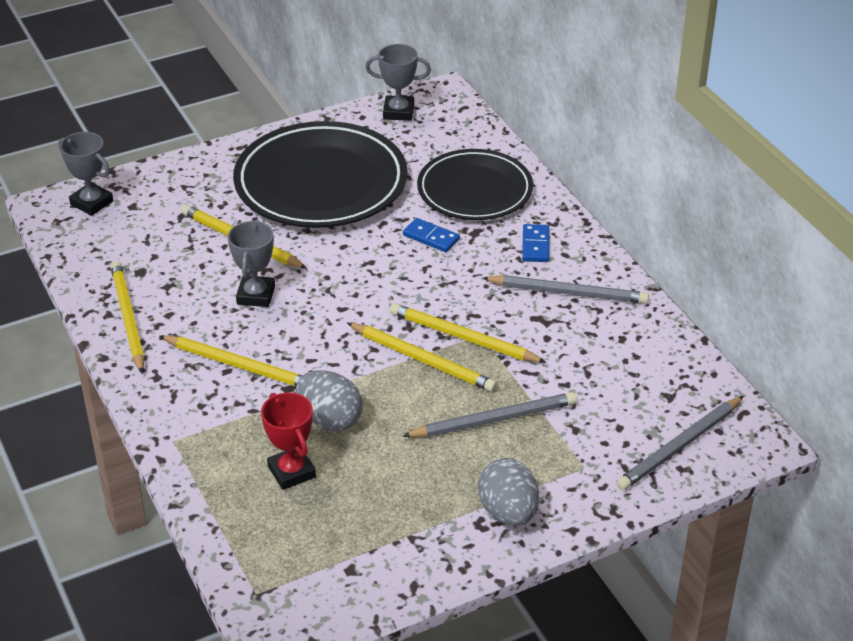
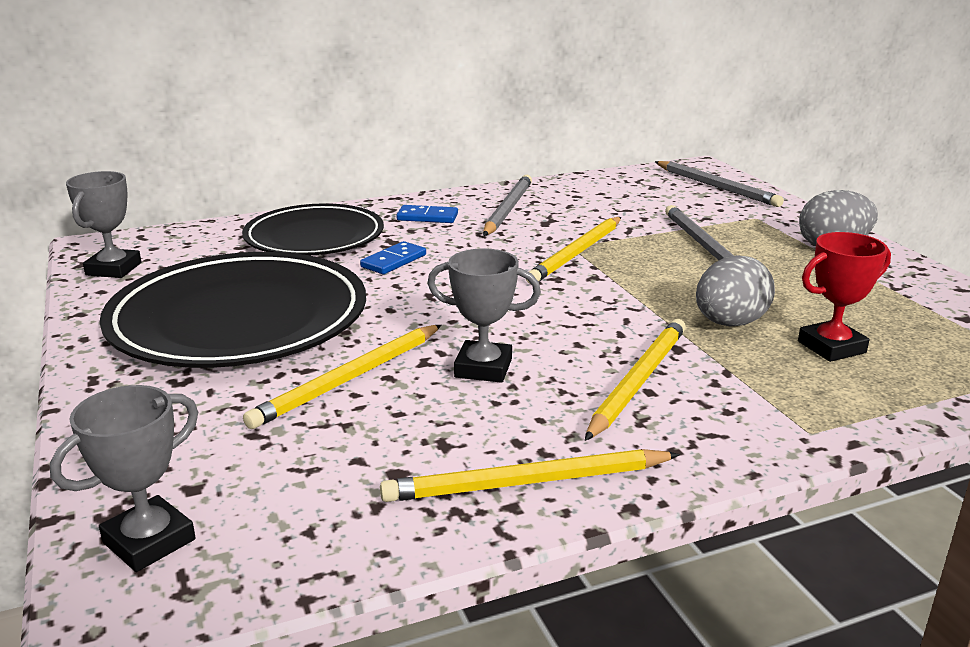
camera: 85 degrees left, 15 degrees down
yellow pencil [347,323,497,392] -> none

